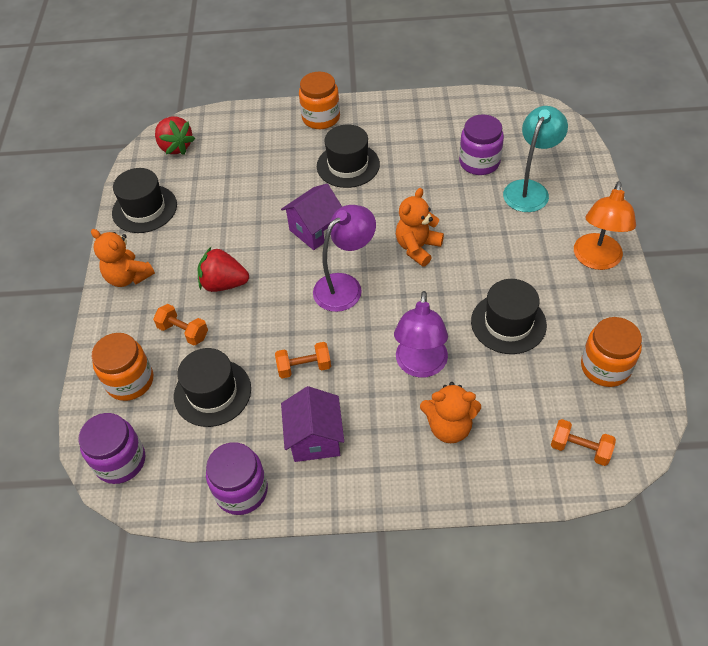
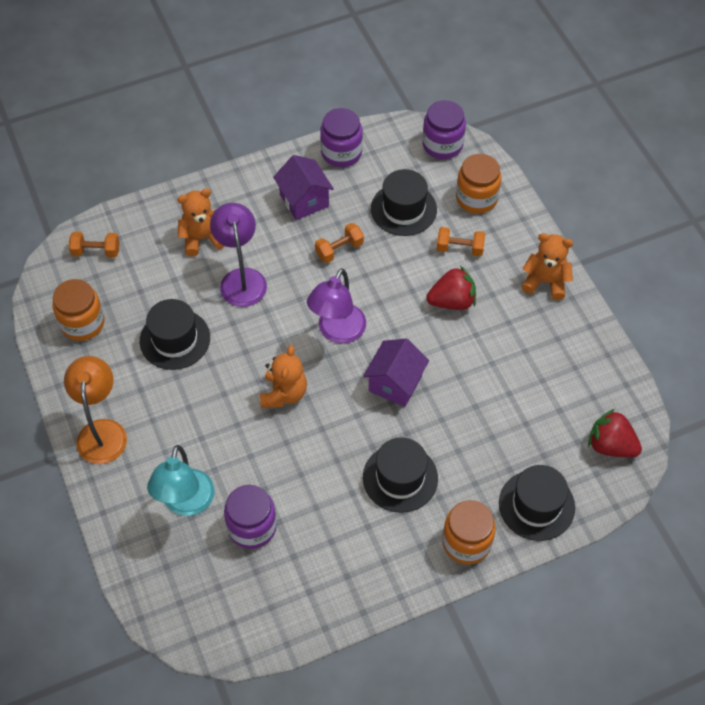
camera: 155 degrees right, 5 degrees up
black hat [112,168,177,233] -> black hat moved to [499,465,575,541]

